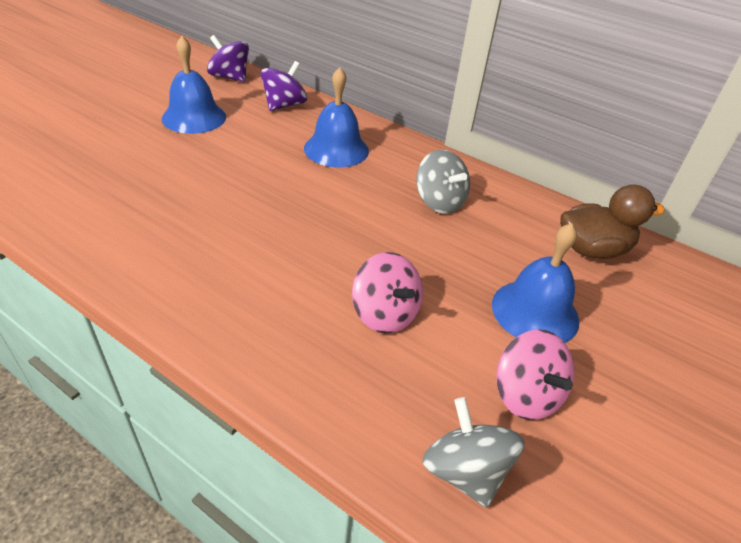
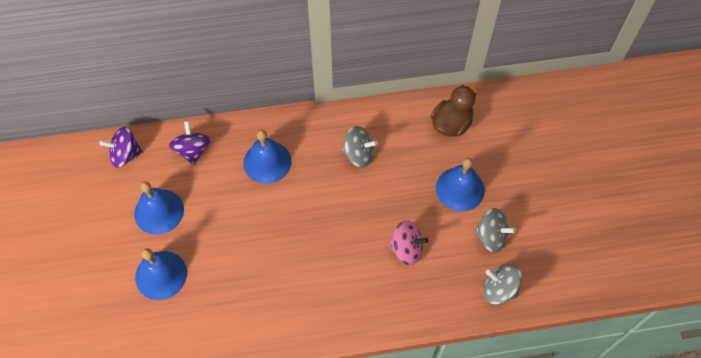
camera: 40 degrees left, 20 degrees up
pink spinning top [496,329,575,420] -> grey spinning top [474,208,516,253]
none -> blue bell [135,248,187,300]

